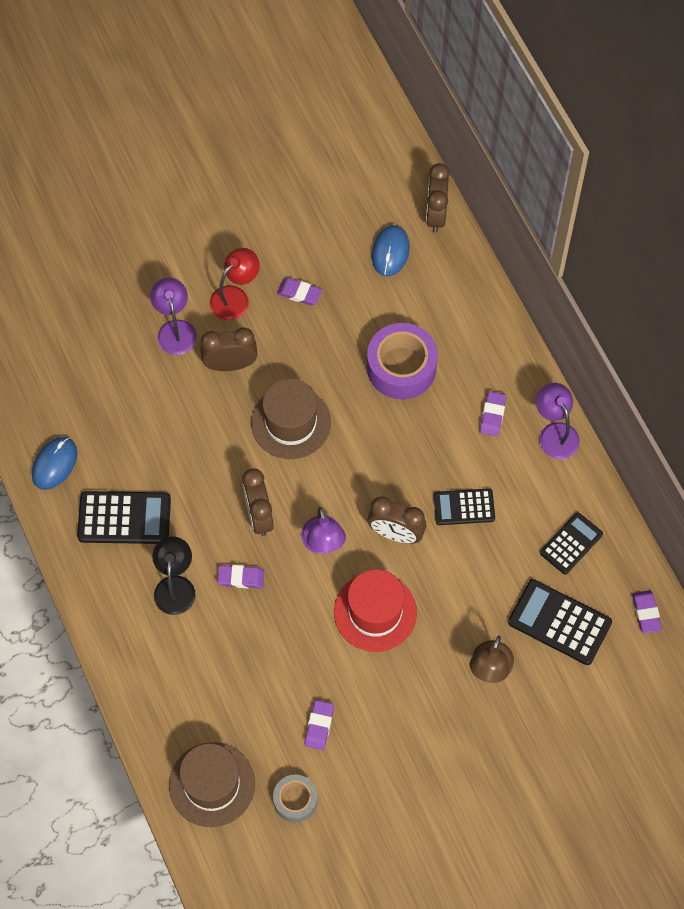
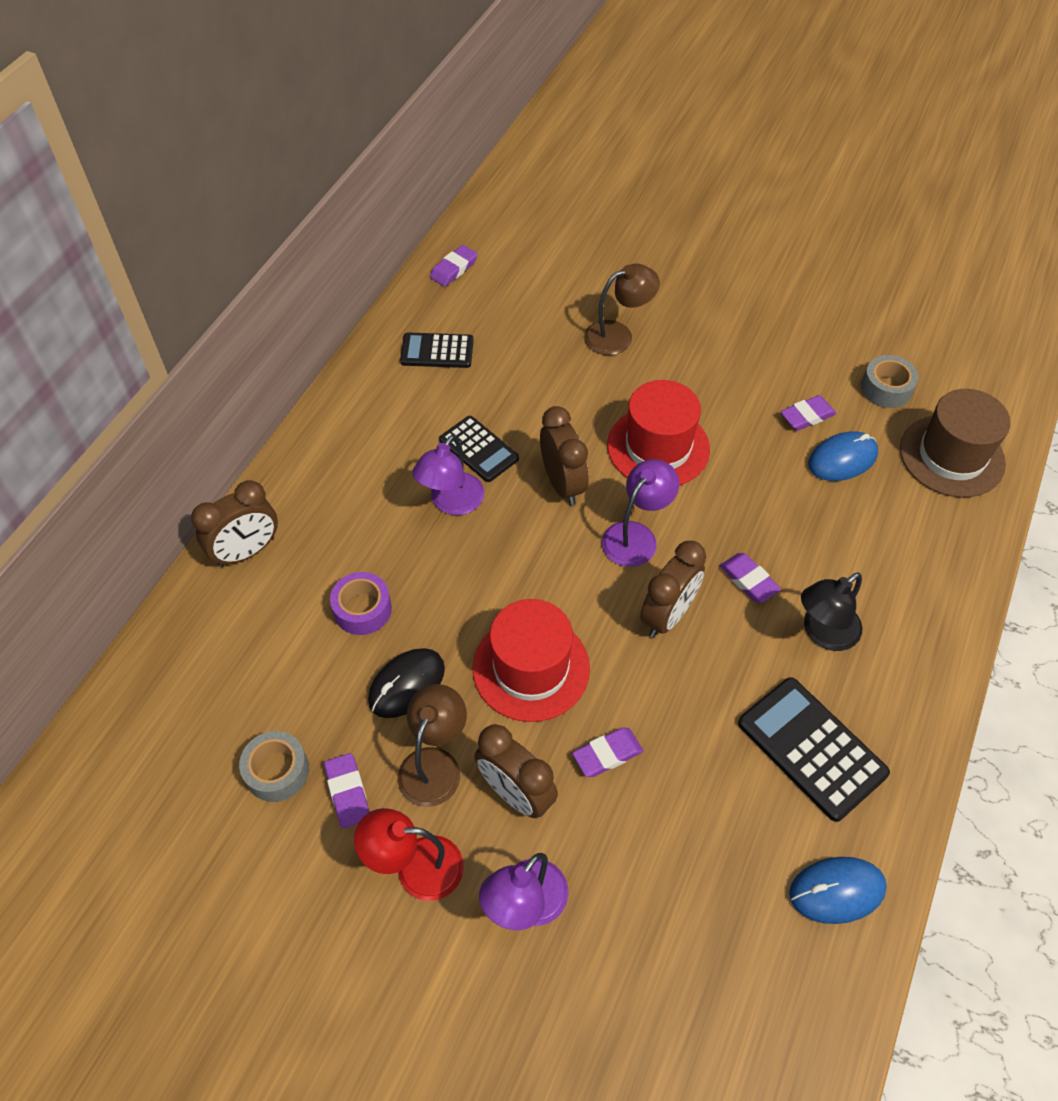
camera: 130 degrees left, 10 degrees down
brown hat [251,379,331,459] -> red hat [472,599,590,722]
purple tape [367,323,438,399] -> purple tape [330,572,392,635], size x0.58
blue mouse [372,225,410,276] -> blue mouse moved to [808,431,878,481]
brown clock [426,163,450,233] -> brown clock moved to [191,480,278,567]
purple eraser [480,391,507,437] -> purple eraser moved to [572,728,643,777]
black calculator [508,579,612,665] -> none
purple lamp [536,383,580,459] -> purple lamp moved to [412,435,484,515]
none -> grey tape [239,731,309,802]
none -> black mouse [368,648,445,718]
none -> brown lamp [398,684,467,807]

